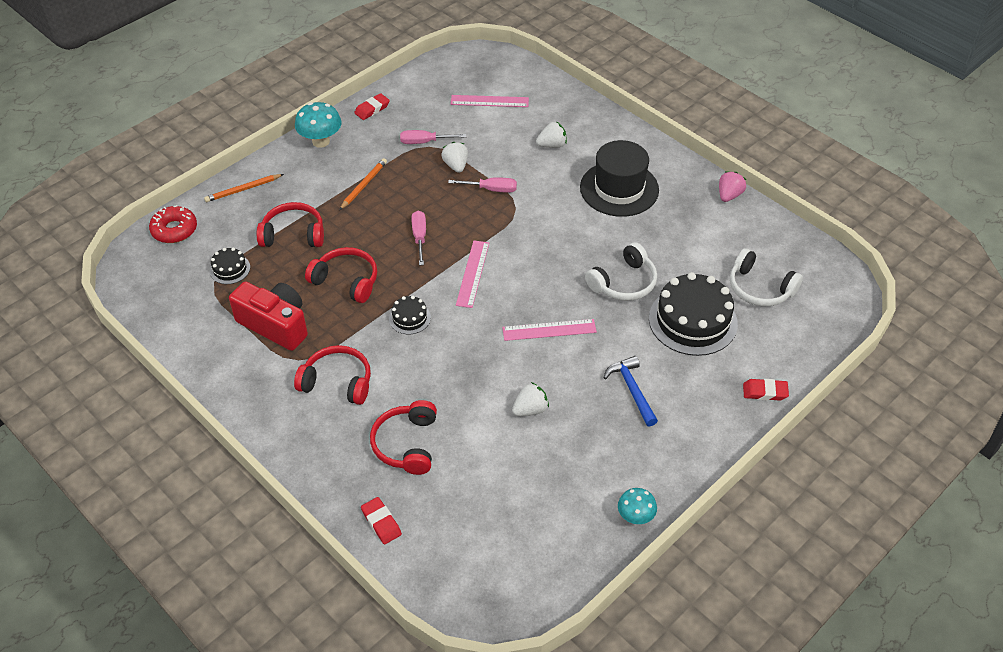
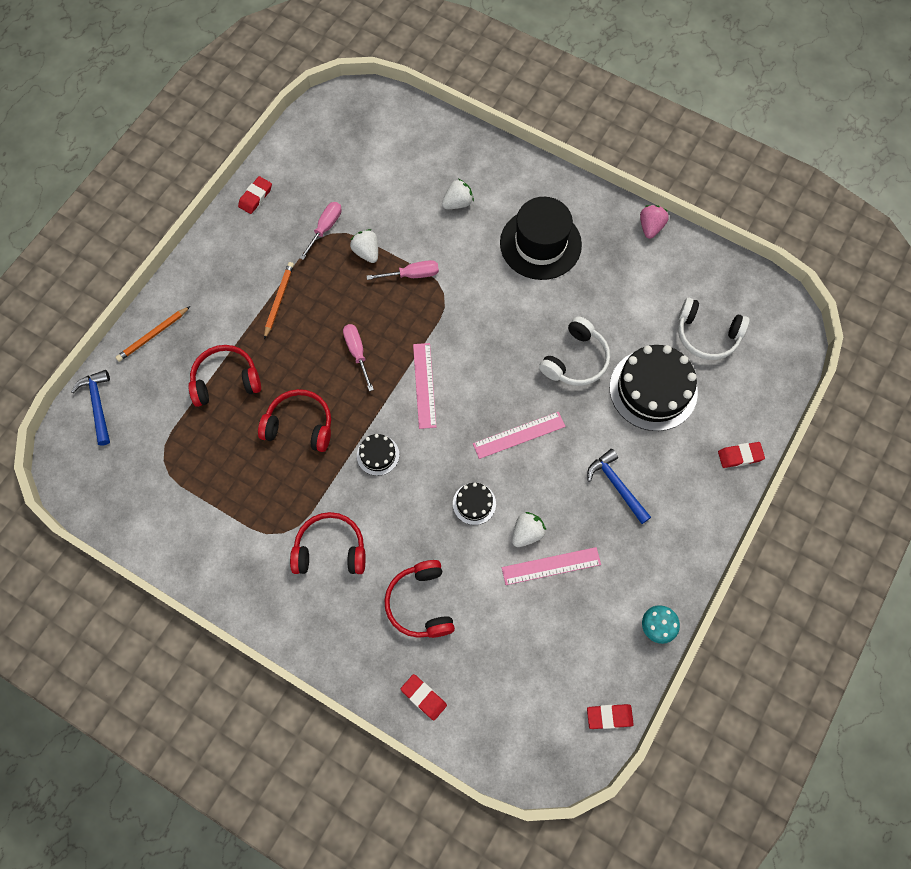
camera: 15 degrees left, 20 degrees up
red donut [149,205,197,243] -> blue hammer [71,370,110,445]
black cake [210,247,250,284] -> black cake moved to [453,483,496,525]
red camera [229,281,308,351] -> none
turquoise mushroom [295,102,341,148] -> none
pink screwdriver [400,130,466,144] -> pink screwdriver turned 135 degrees clockwise [300,202,342,260]
pink ruler [451,95,529,107] -> pink ruler moved to [502,547,601,585]
none -> red eraser [587,704,634,729]

